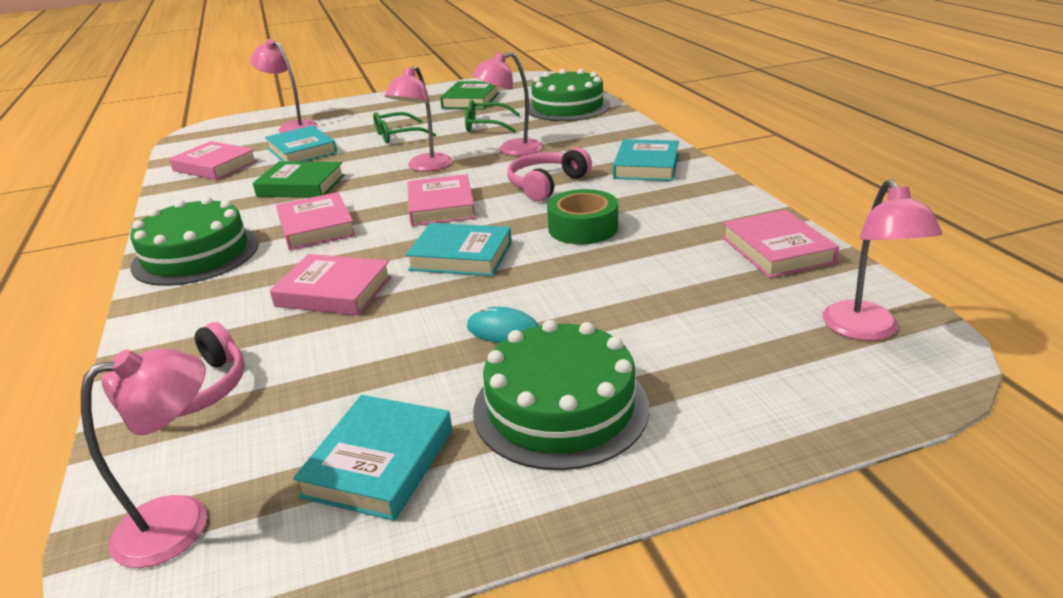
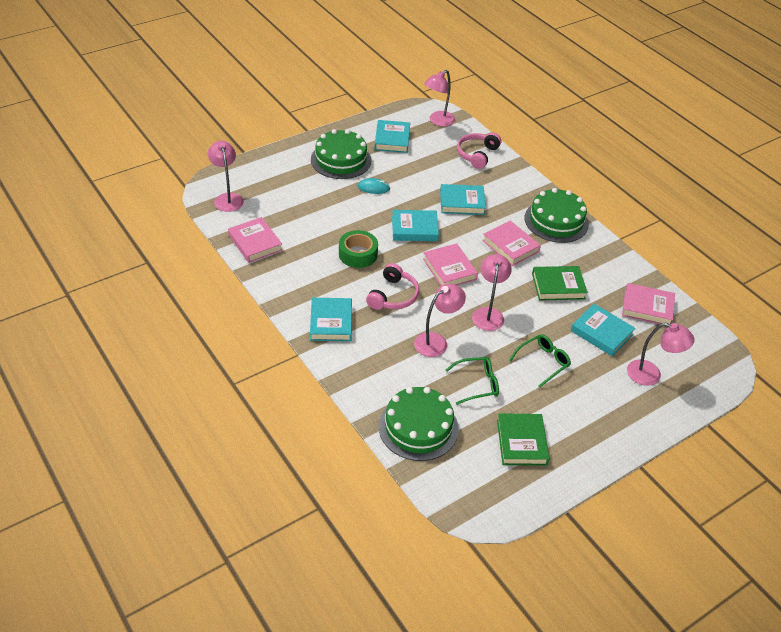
camera: 160 degrees right, 15 degrees up
pink book [270,254,392,315] -> turquoise book [440,184,486,215]

